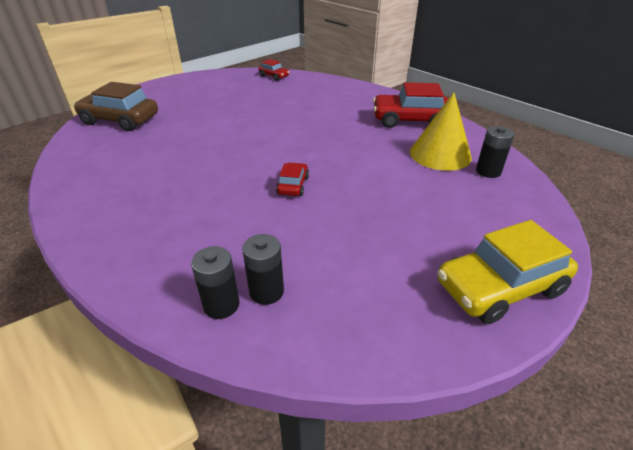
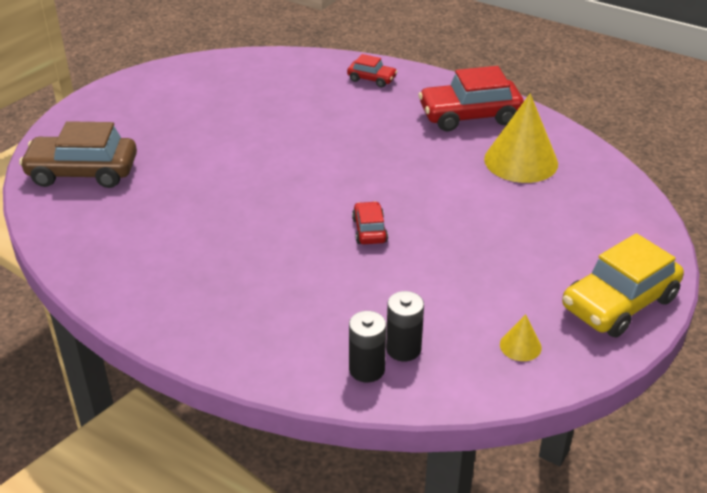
camera: 15 degrees left, 0 degrees up
red car [259,59,289,81] -> red car moved to [347,54,398,87]
black battery [476,126,514,178] -> none
none -> yellow cone [500,314,542,361]

